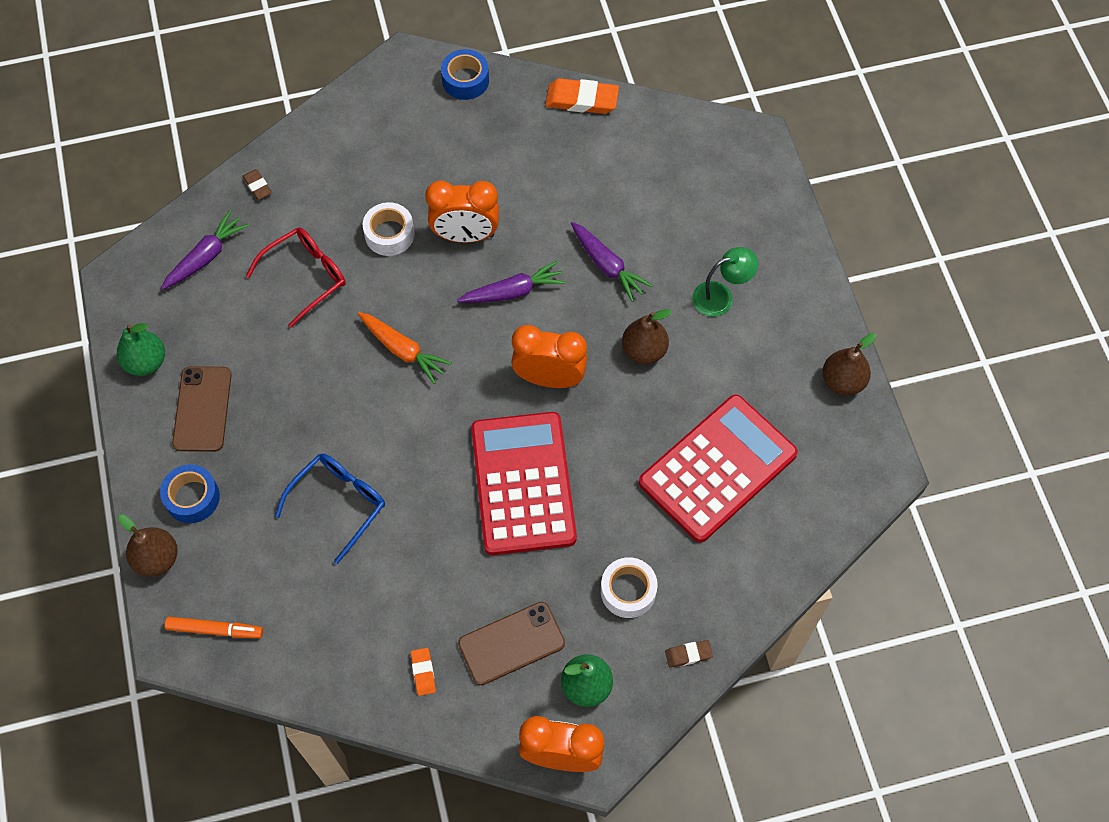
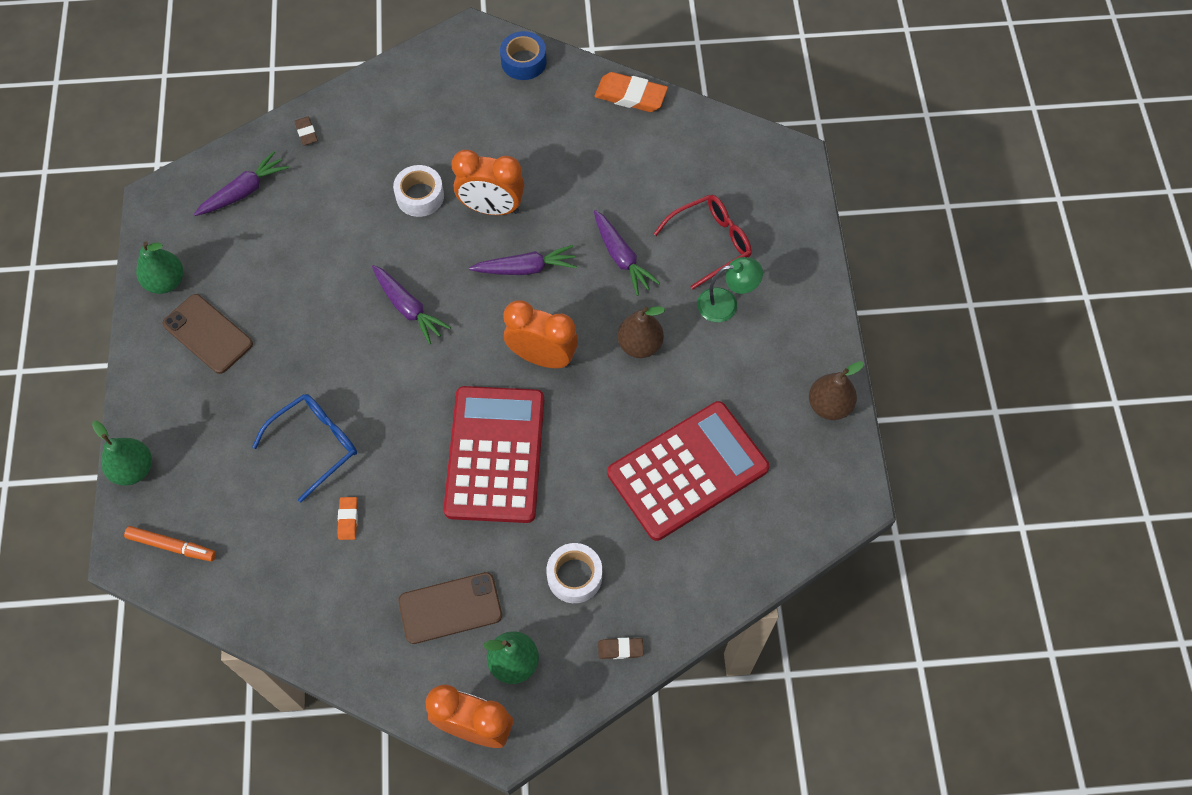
camera: 10 degrees right, 0 degrees up
brown pear [118,514,178,577] -> green pear [92,421,152,486]
blue tape [160,464,220,523] -> none
brown phone [172,366,232,452] -> brown phone turned 60 degrees counterclockwise [162,294,253,374]
red glasses [246,227,346,328] -> red glasses moved to [653,195,752,290]
orange carrot [358,312,452,384] -> purple carrot [372,265,451,345]
orange eraser [411,648,436,696] -> orange eraser moved to [337,497,358,540]

